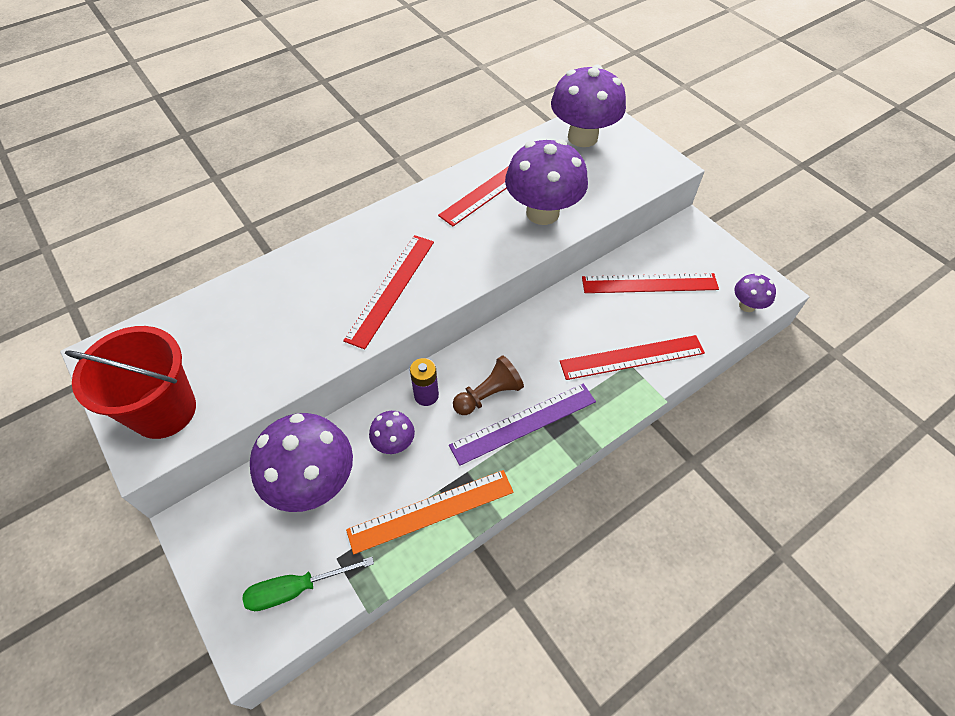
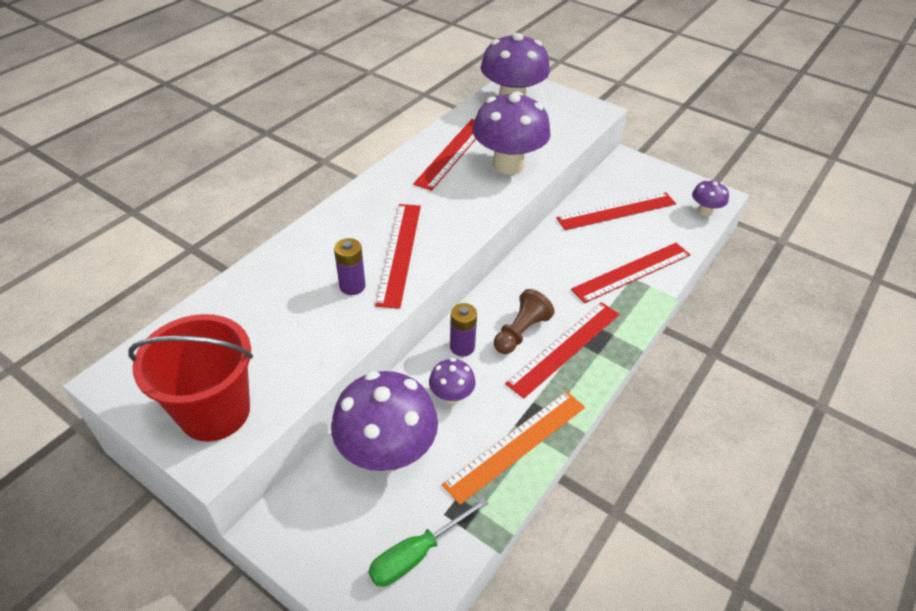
camera: 20 degrees left, 10 degrees down
purple ruler [449,384,596,466] -> red ruler [505,302,620,398]
none -> purple battery [334,238,365,295]

